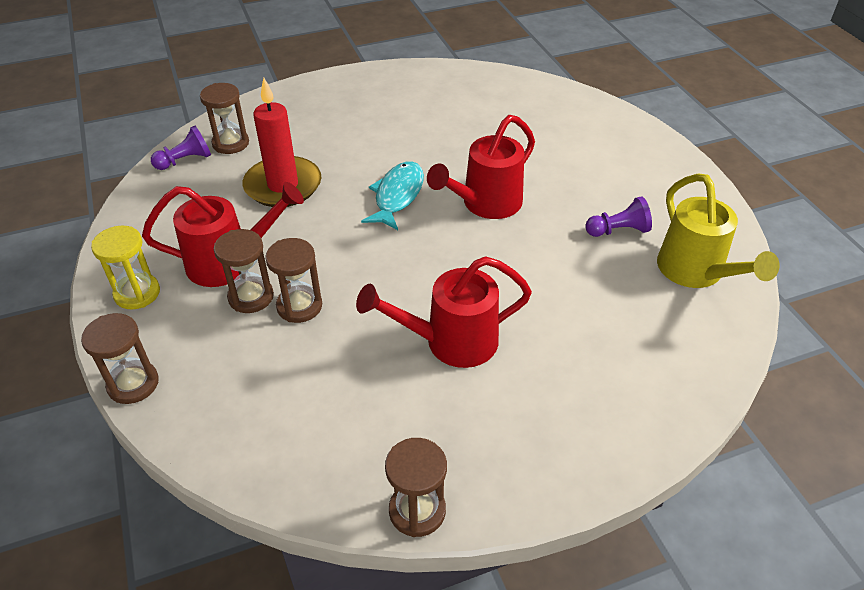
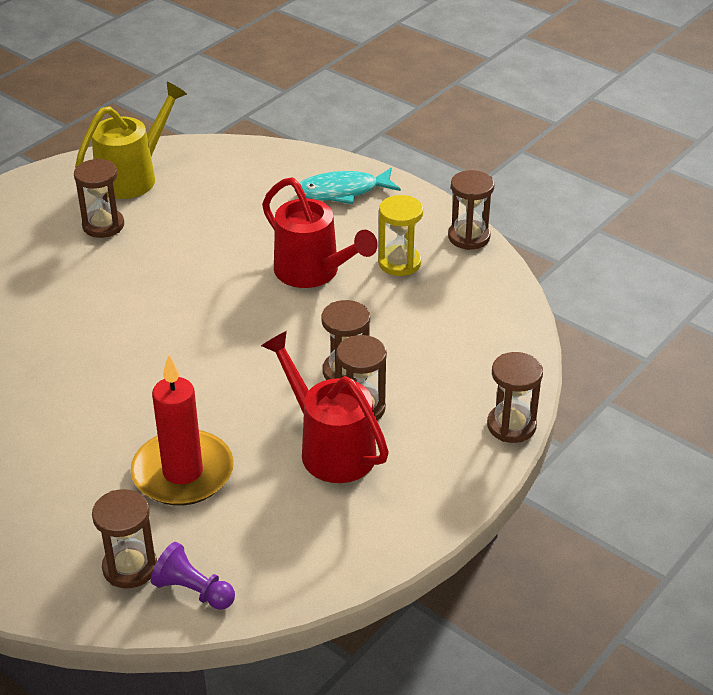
camera: 120 degrees left, 5 degrees down
yellow hourglass [91,226,160,309] -> yellow hourglass moved to [378,195,423,276]
turquoise fish [361,162,424,230] -> turquoise fish moved to [295,168,401,204]
red watering can [427,115,535,219] -> none
purple pawn [585,196,652,237] -> brown hourglass [74,159,124,238]

